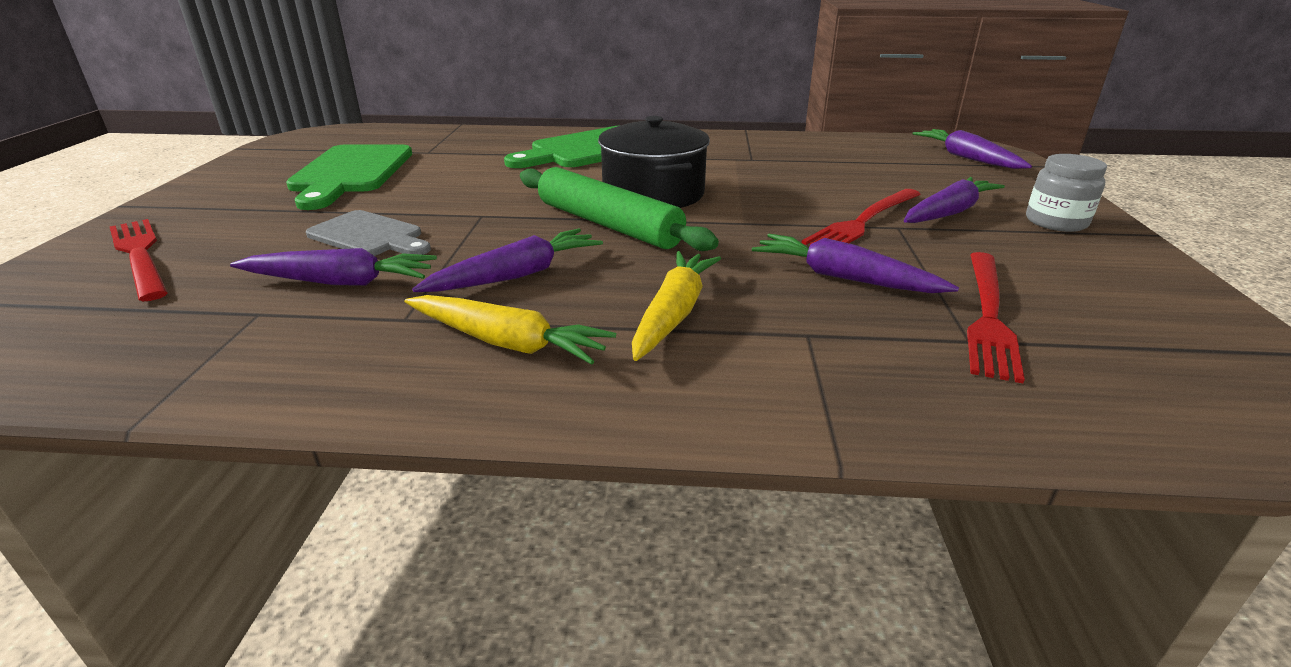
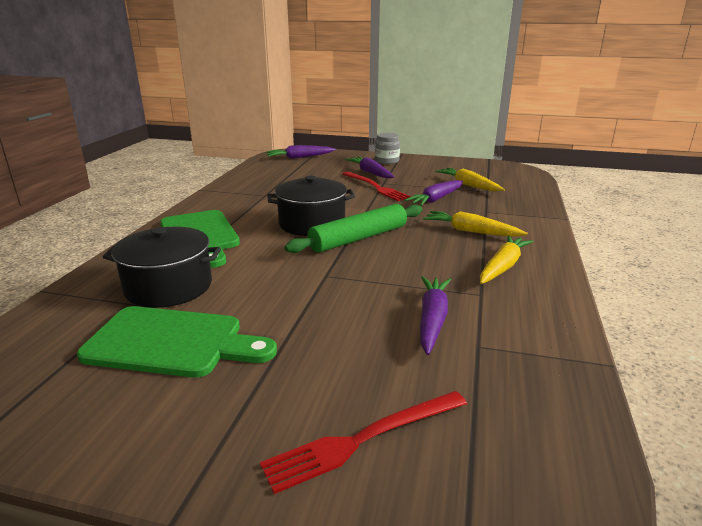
camera: 80 degrees left, 5 degrees down
grey cutting board [306,210,431,256] -> none
purple carrot [412,228,603,292] -> none
red fork [967,252,1025,383] -> yellow carrot [435,168,505,191]
none -> black pot [103,227,221,308]

